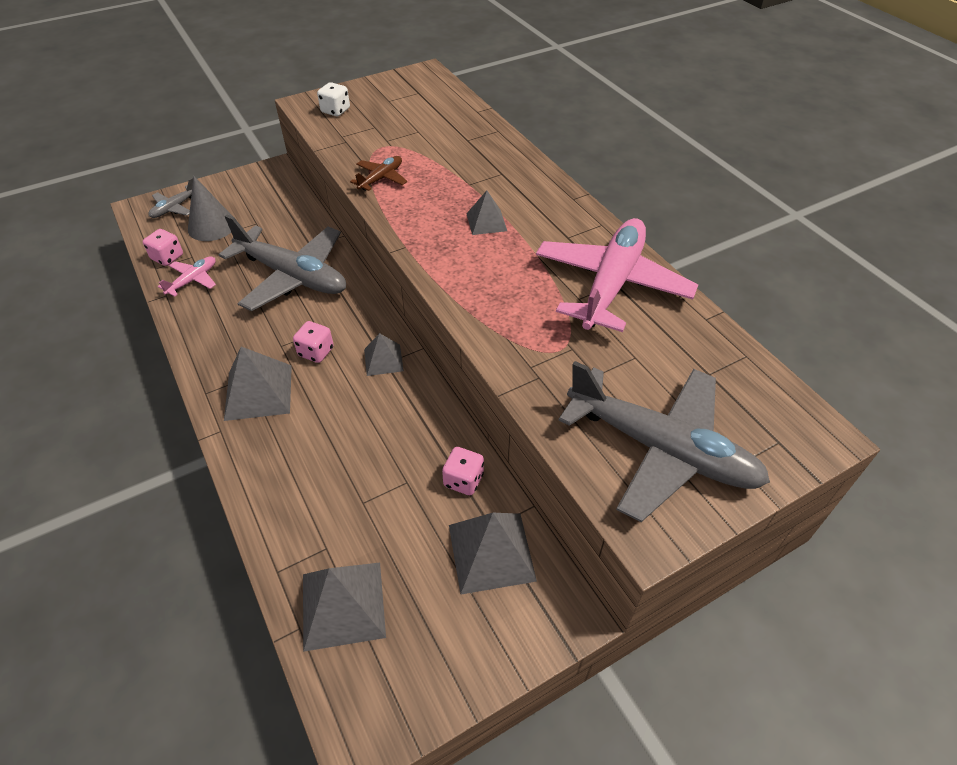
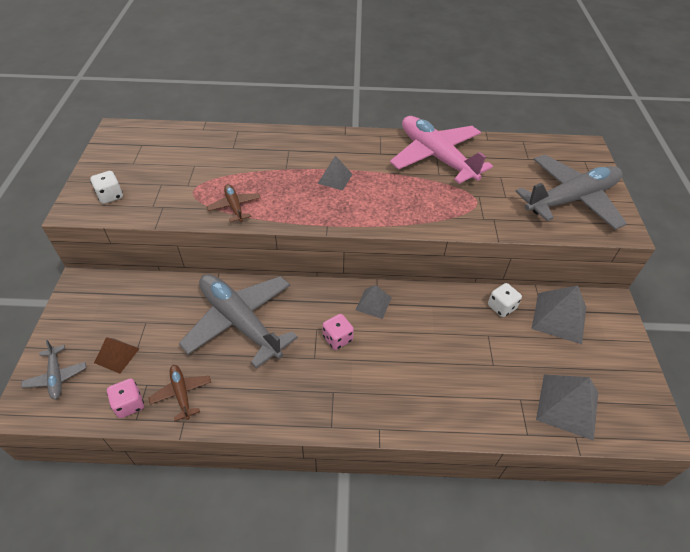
camera: 60 degrees left, 0 degrees up
pink plane [158,256,216,297] -> brown plane [148,365,211,421]
grey cone [188,176,233,241] -> brown pyramid [94,337,139,374]
grey plane [219,215,346,311] -> grey plane turned 105 degrees counterclockwise [179,274,298,368]
grey pyramid [224,347,292,421] -> none
pink dice [442,447,484,495] -> white dice [488,283,522,317]

